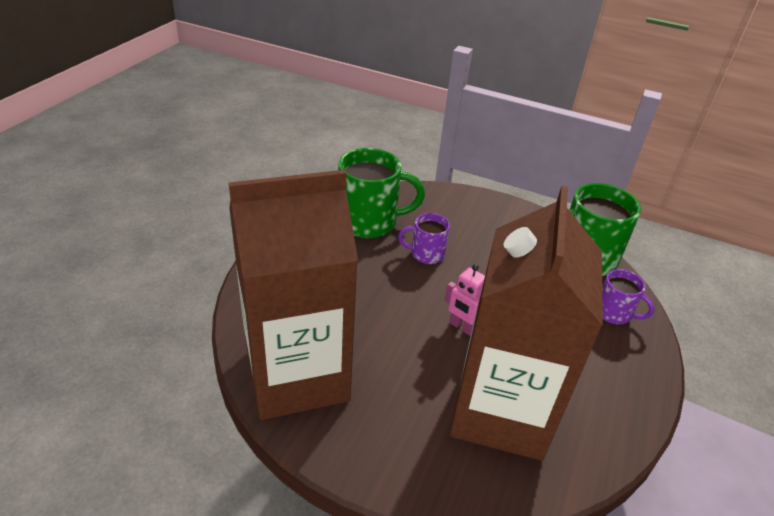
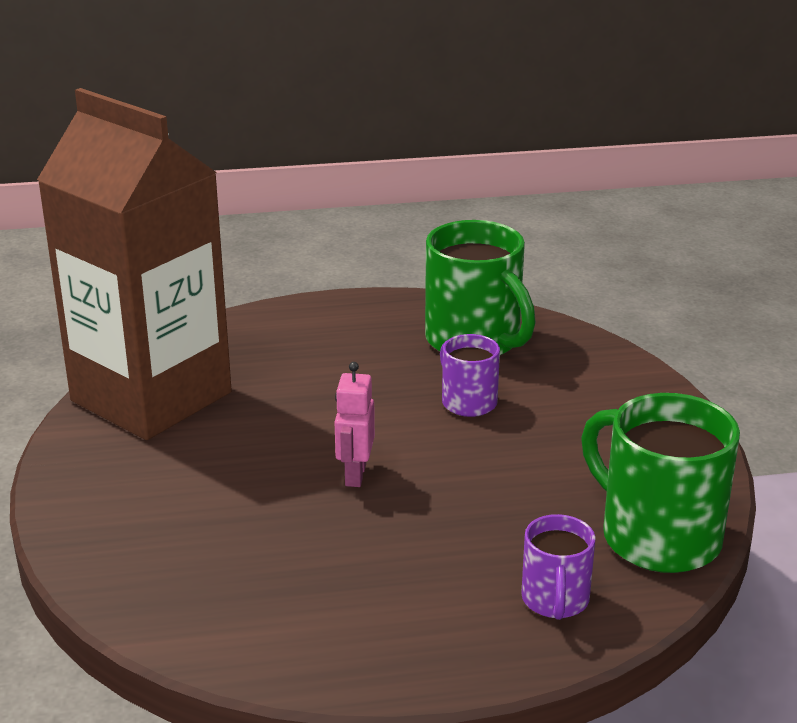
camera: 60 degrees right, 10 degrees down
brown carton [450,186,603,461] -> none

